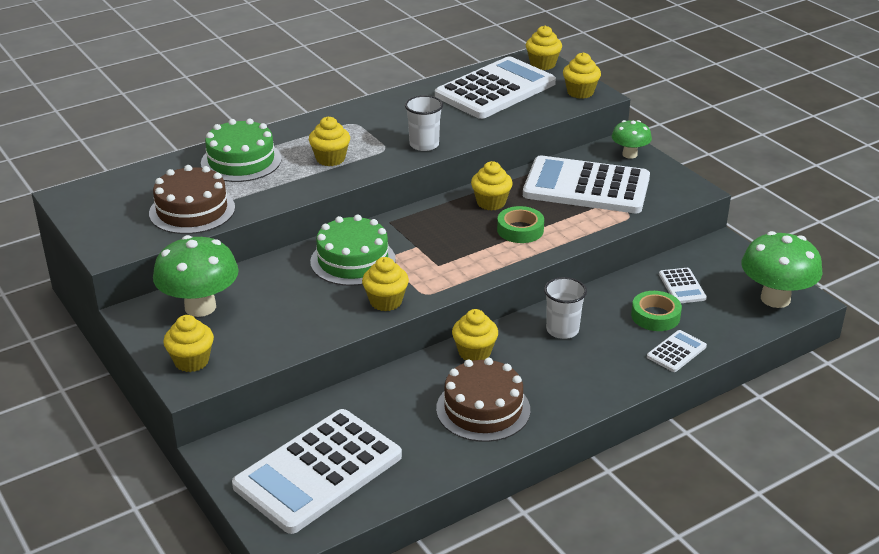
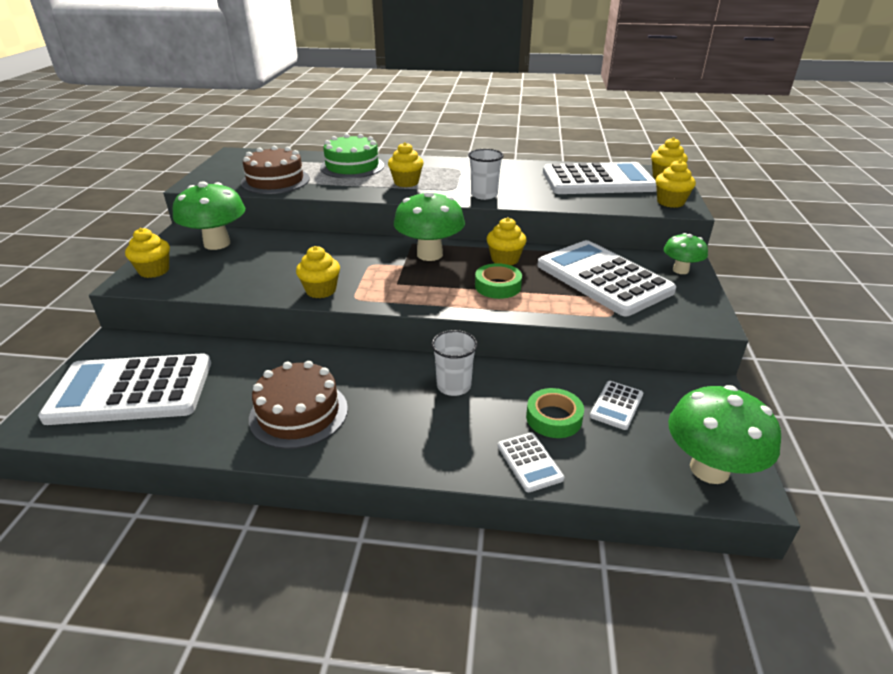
camera: 40 degrees right, 0 degrees up
green cake [310,215,396,286] -> none
yellow cupcake [452,309,498,361] -> none
white calculator [647,330,707,372] -> white calculator turned 75 degrees clockwise [498,432,564,492]
none -> green mushroom [394,191,465,261]

